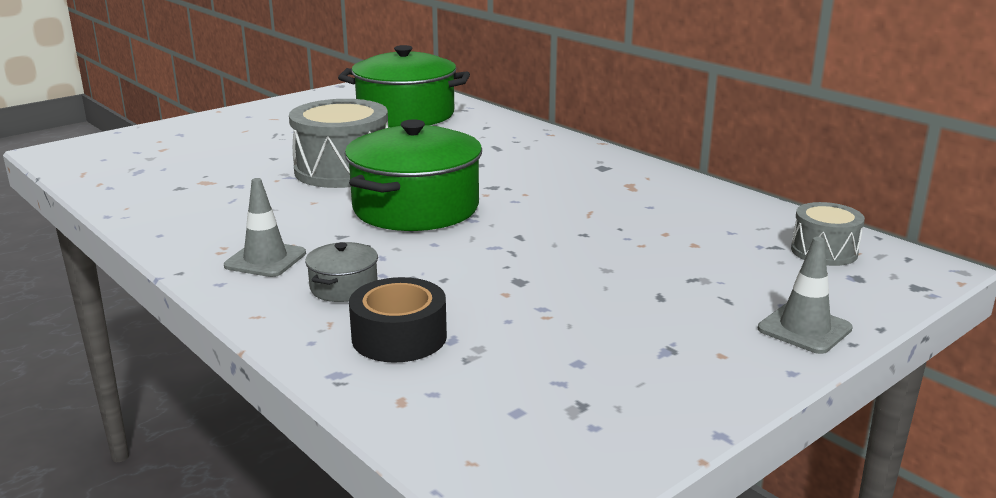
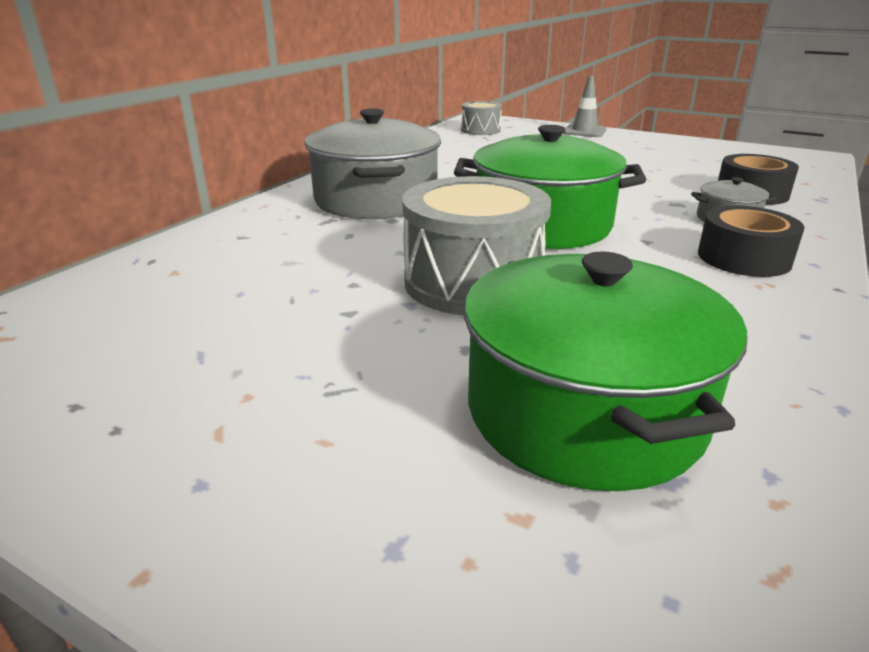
camera: 110 degrees left, 5 degrees up
grey traffic cone [224,178,306,277] -> black tape [698,206,805,277]
green pot [338,45,470,128] -> green pot moved to [464,251,747,491]
none -> grey pot [304,109,441,219]

